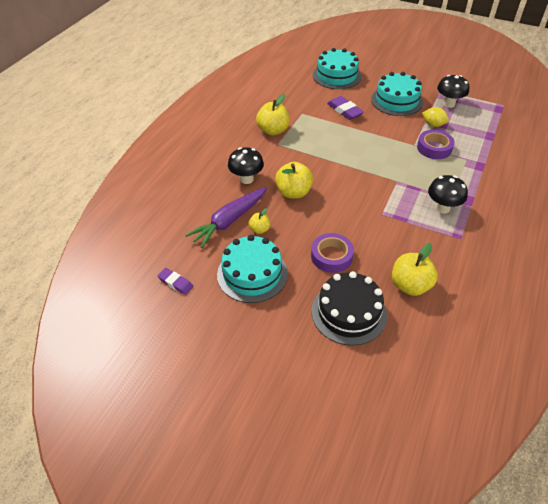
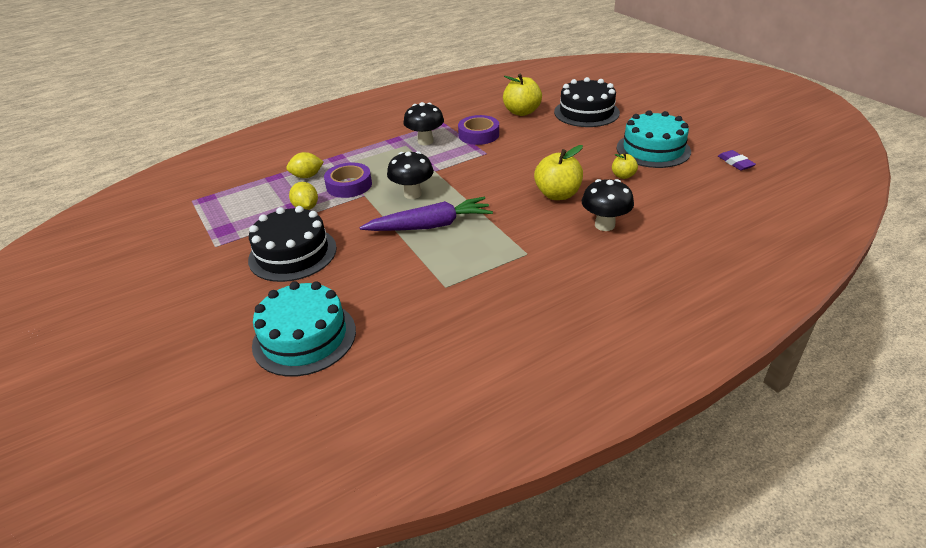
camera: 145 degrees left, 10 degrees down
purple carrot [185,187,267,248] -> purple carrot moved to [360,197,493,231]
yellow apple [256,94,290,136] -> none
purple tape [311,233,354,273] -> purple tape moved to [458,115,499,145]
purple eraser [327,96,364,120] -> none
turquoise cake [371,72,423,116] -> black cake [248,206,337,282]
black mushroom [437,75,469,108] -> black mushroom moved to [387,151,434,199]
none -> yellow lemon [286,152,324,178]

